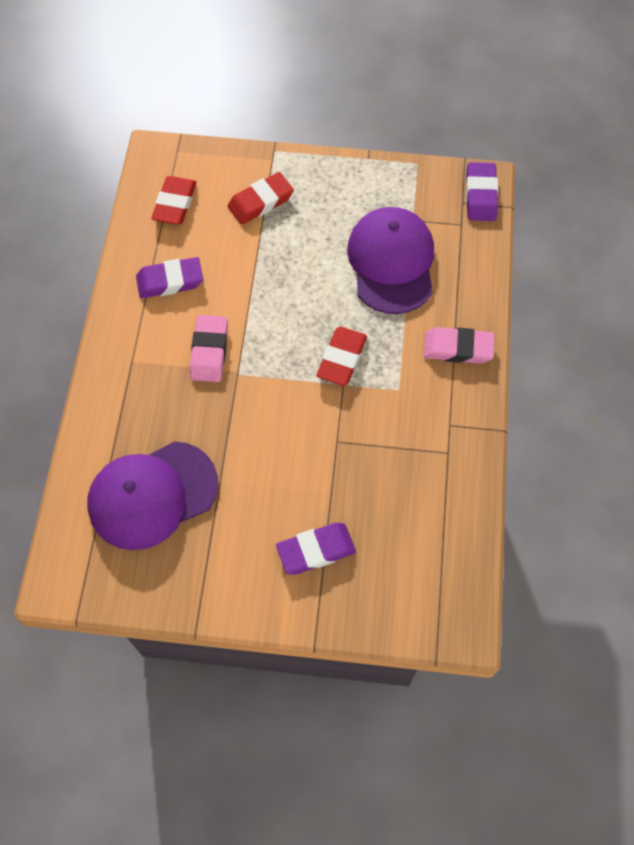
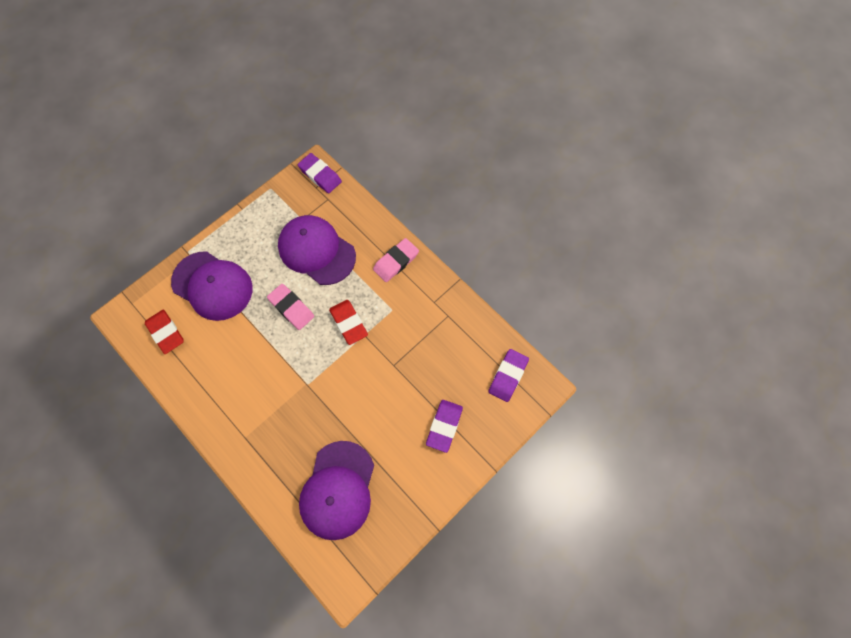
camera: 50 degrees left, 5 degrees up
purple eraser [136,257,203,298] -> purple eraser moved to [488,349,529,402]
pink eraser [190,315,228,382] -> pink eraser moved to [267,284,314,330]
red eraser [228,172,294,225] -> purple cap [171,251,252,321]

